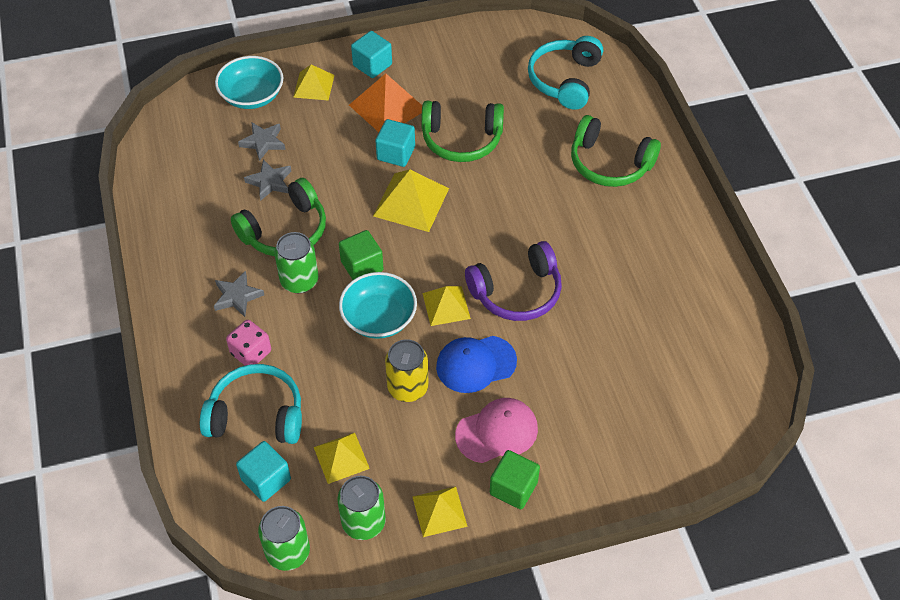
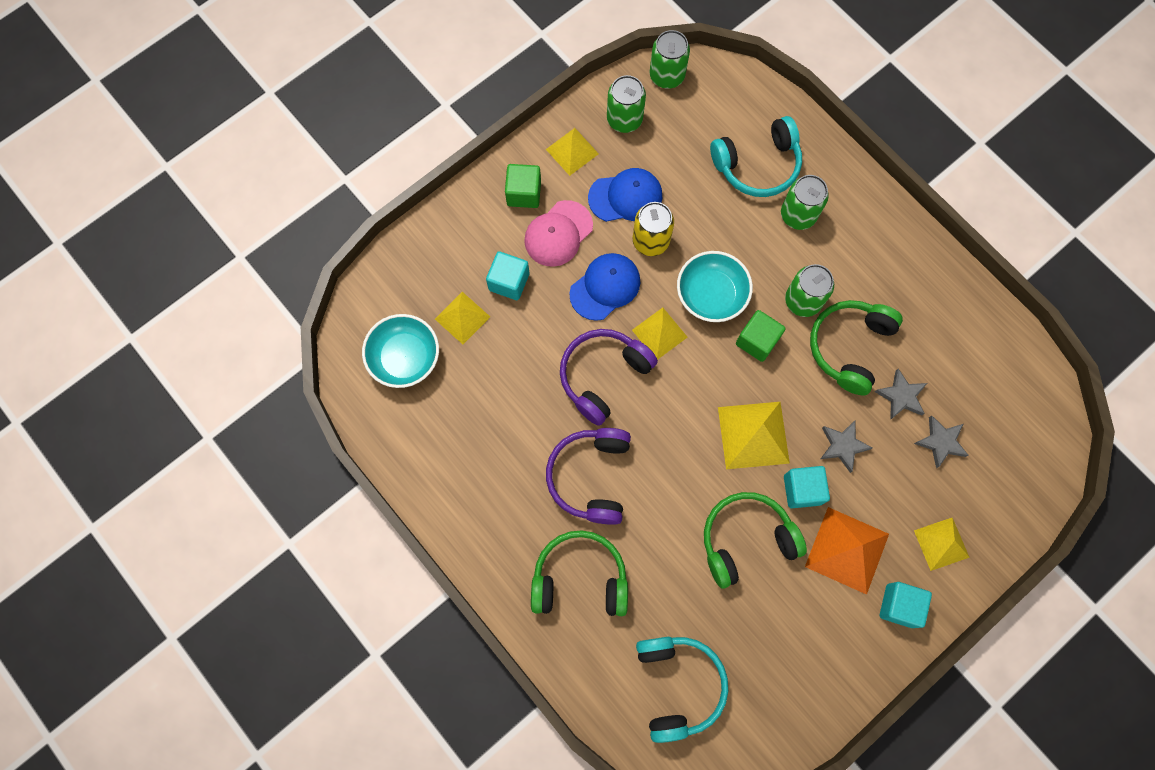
camera: 155 degrees right, 20 degrees up
grey star [214,271,264,317] -> grey star moved to [821,421,872,473]
turquoise bowl [215,56,283,109] -> turquoise bowl moved to [362,314,439,388]
pink dice [226,320,271,366] -> green can [781,175,829,230]
turquoise cube [236,441,291,502] -> turquoise cube moved to [486,251,529,300]
yellow pyramid [314,433,370,484] -> yellow pyramid moved to [435,292,490,344]
none -> purple headphones [546,428,631,525]
none -> blue cap [588,168,662,222]

